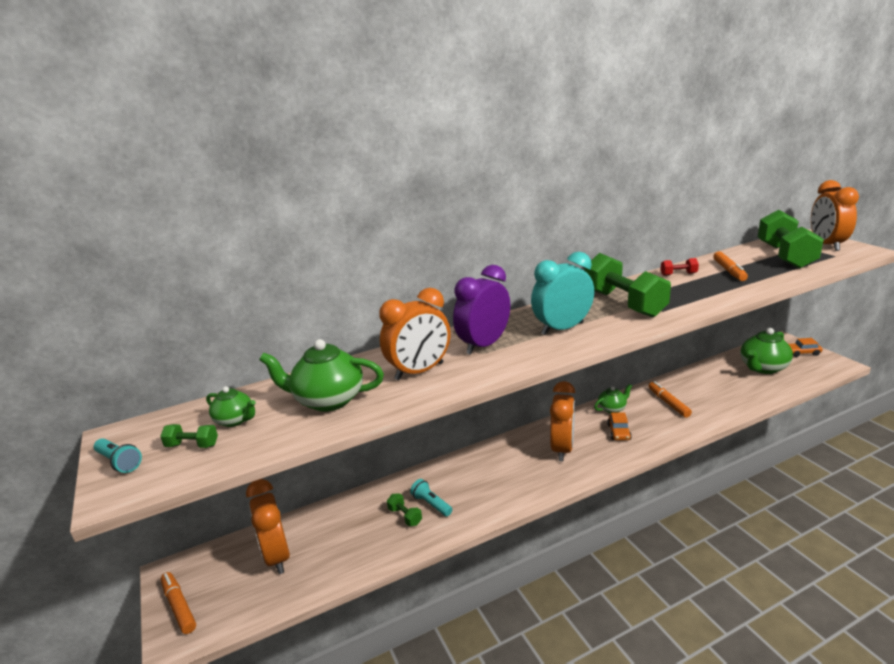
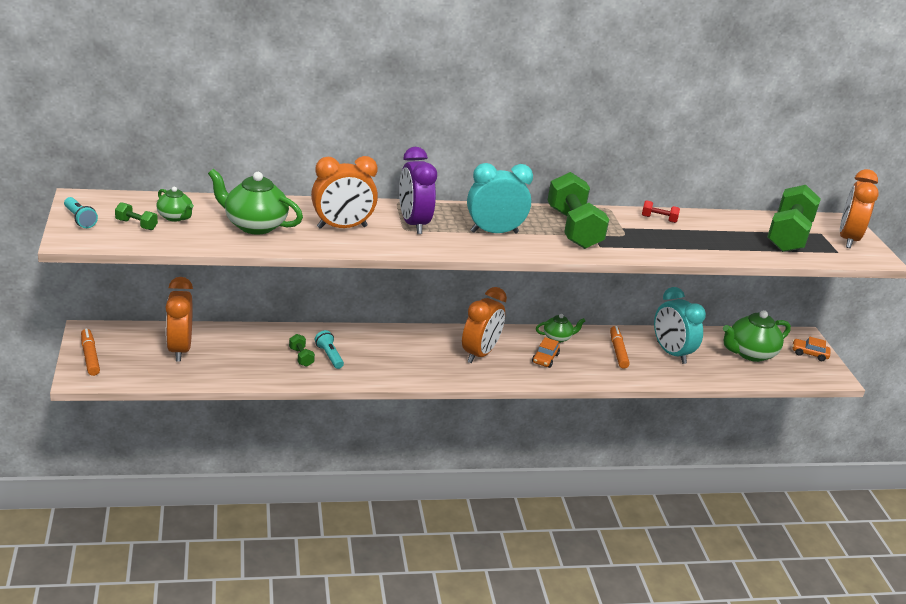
camera: 10 degrees right, 5 degrees up
purple clock [453,265,510,355] -> purple clock turned 75 degrees counterclockwise [399,147,437,234]
orange marker [713,251,748,281] -> none
none -> turquoise clock [654,287,706,364]

